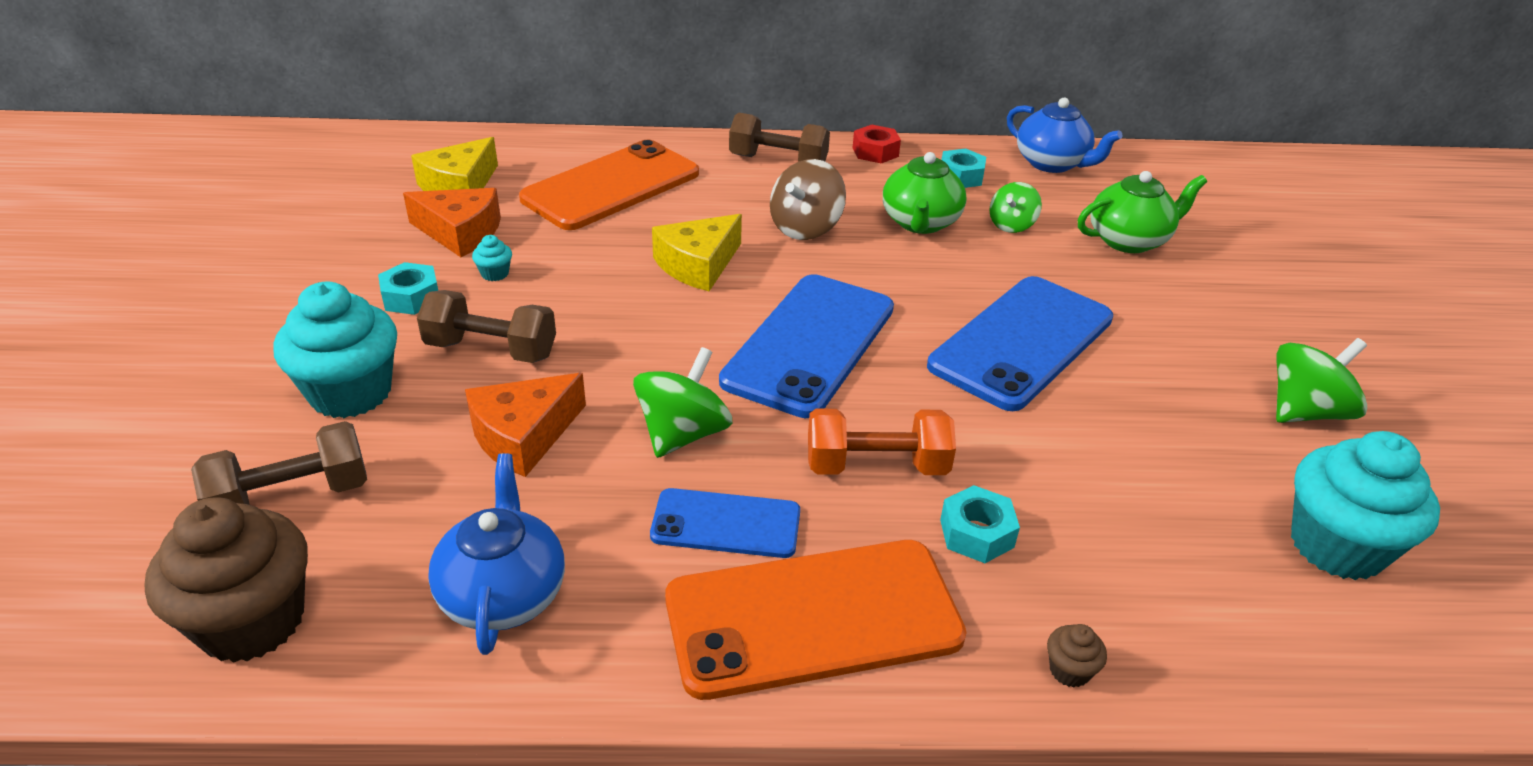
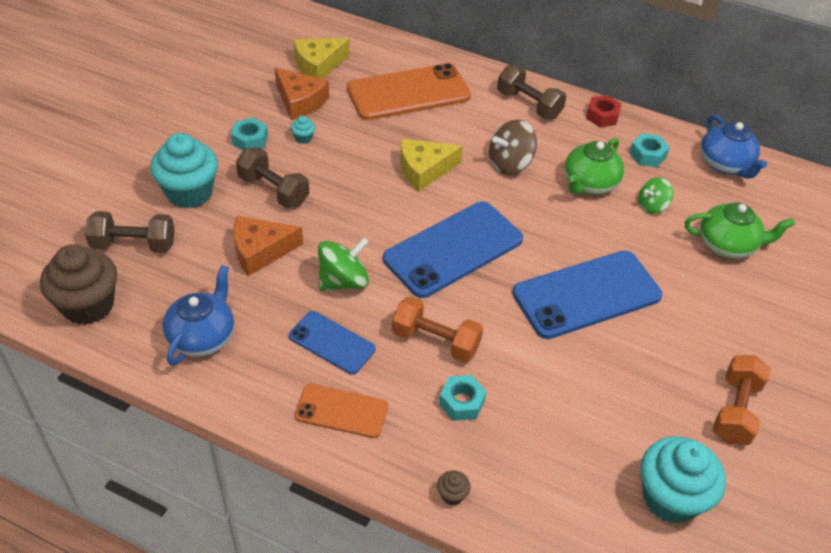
camera: 25 degrees right, 10 degrees up
orange phone [665,540,967,700] -> orange phone [295,384,388,438], size x0.56
green spinning top [1276,338,1367,423] -> orange dumbbell [713,355,771,445]

